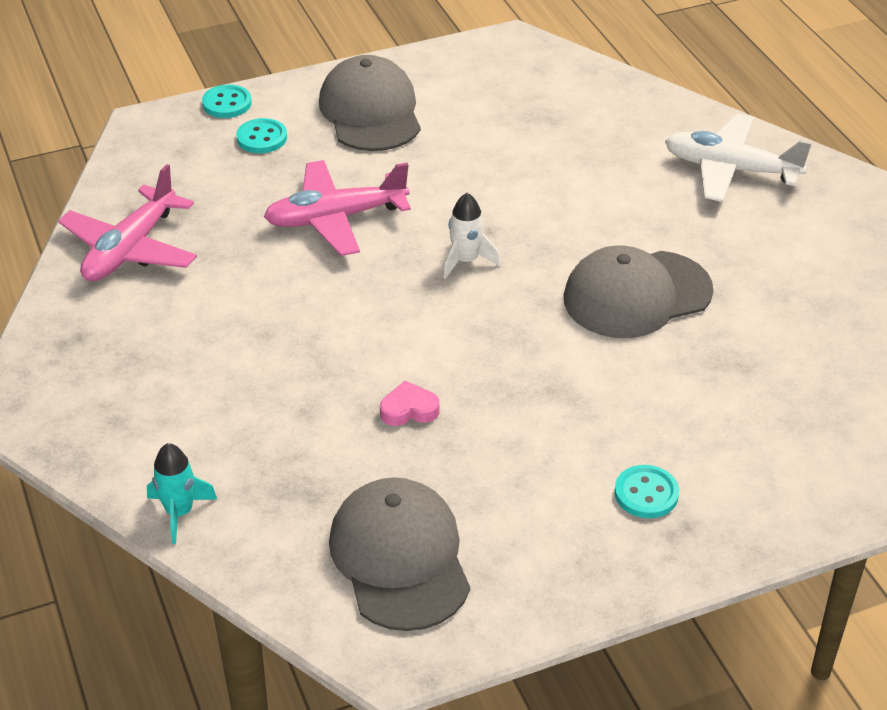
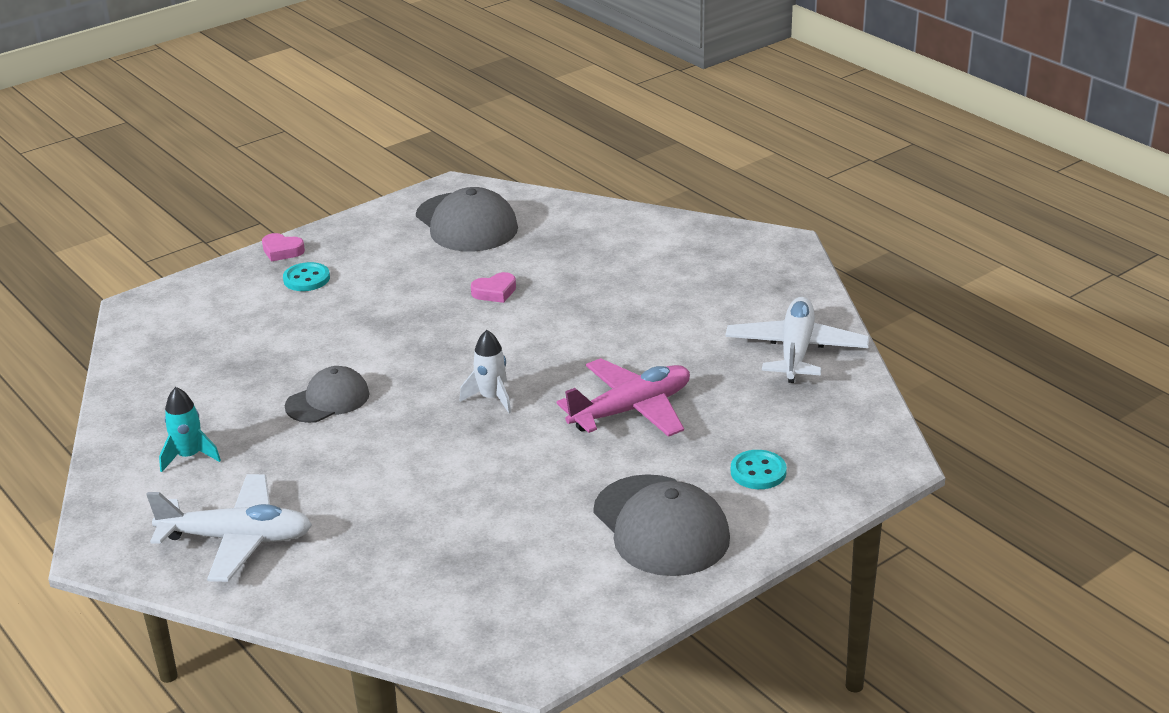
camera: 165 degrees right, 10 degrees down
pink plane [58,164,197,282] -> white plane [725,297,869,383]
turquoise rocket [147,443,217,544] -> turquoise rocket moved to [159,387,221,472]
turquoise button [202,85,252,118] -> none
grey cap [564,246,713,338] -> grey cap [285,366,369,423], size x0.62
none -> pink heart [262,233,305,262]

